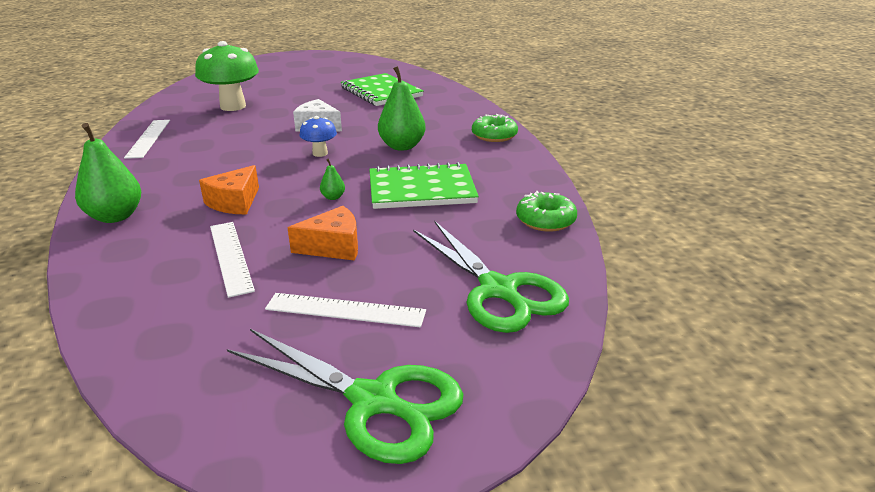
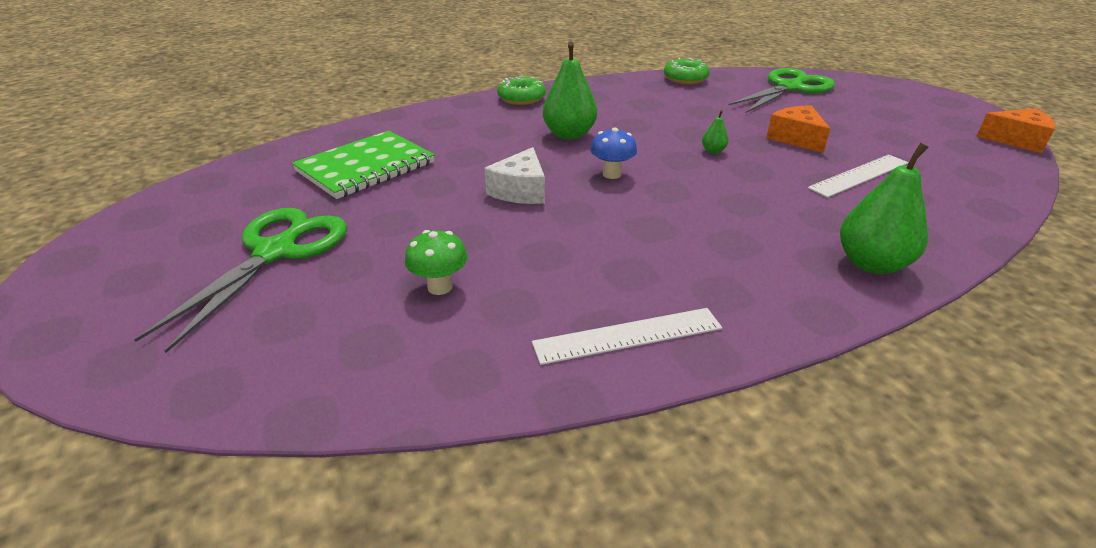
camera: 100 degrees left, 5 degrees up
green mushroom [195,41,259,111] -> green mushroom [405,230,468,295], size x0.51
orange cheese [199,165,259,215] -> orange cheese moved to [976,108,1056,153]
green scissors [227,329,464,464] -> green scissors moved to [134,208,347,353]
white ruler [265,293,426,327] -> none
green notebook [369,162,479,209] -> none

